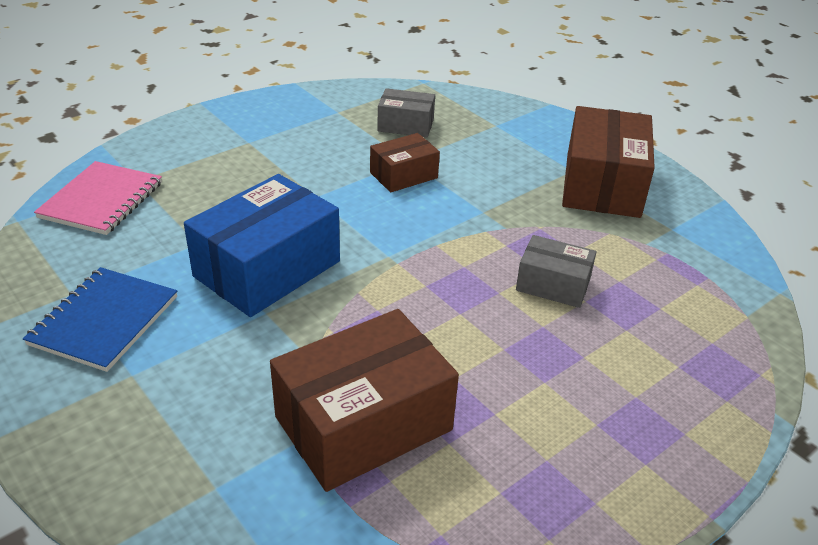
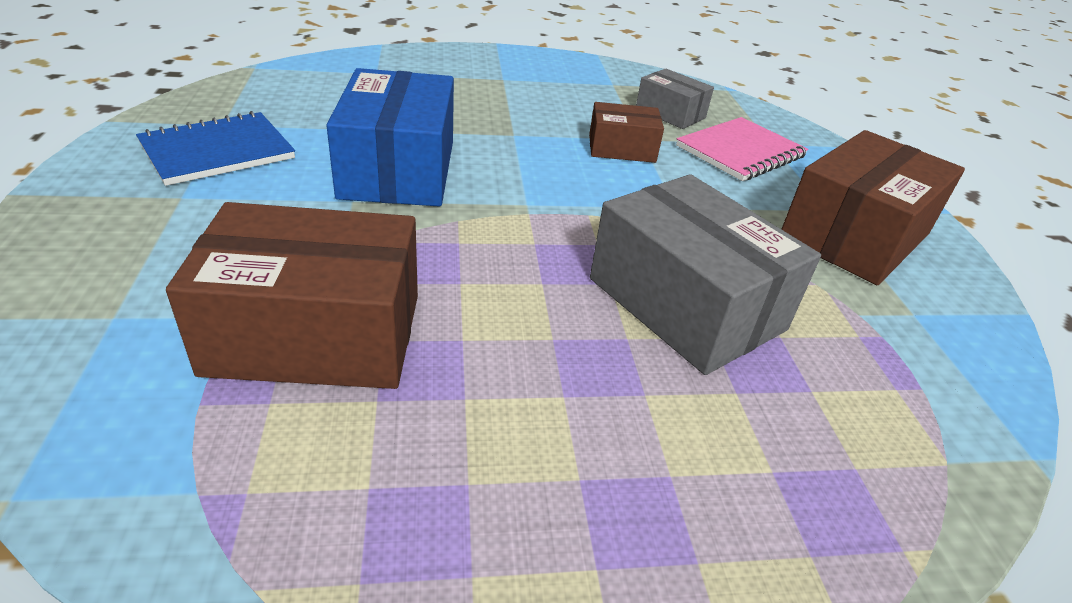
camera: 30 degrees right, 0 degrees up
pink notebook [34,161,162,235] -> pink notebook moved to [676,117,808,181]
blue box [184,174,340,317] -> blue box turned 75 degrees counterclockwise [326,68,454,207]
grey box [516,235,596,308] -> grey box [590,174,821,375], size x1.83

